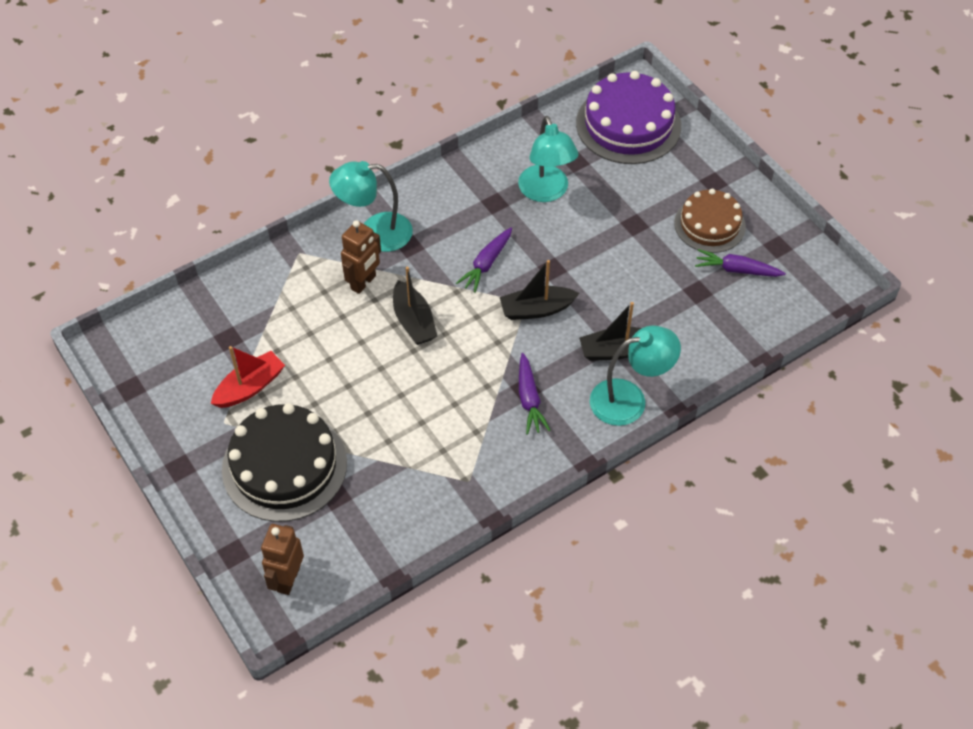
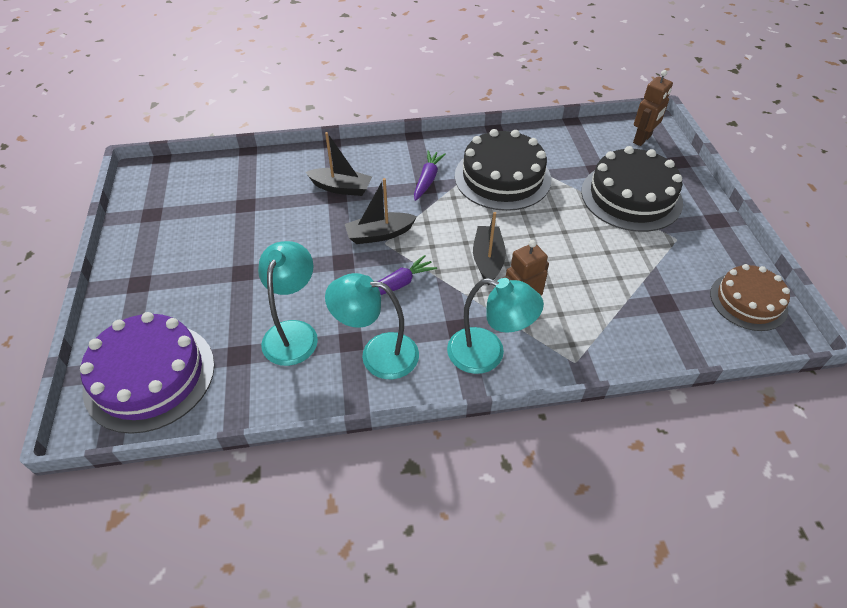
camera: 155 degrees left, 5 degrees down
red boat [211,346,285,408] -> none
black boat [500,260,580,320] -> black boat turned 150 degrees clockwise [345,178,417,244]
turquoise lamp [590,326,681,426] -> turquoise lamp moved to [325,273,419,379]
brown cake [674,189,746,253] -> brown cake moved to [710,264,790,331]
purple carrot [695,249,786,277] -> none
none -> black cake [455,129,551,211]

